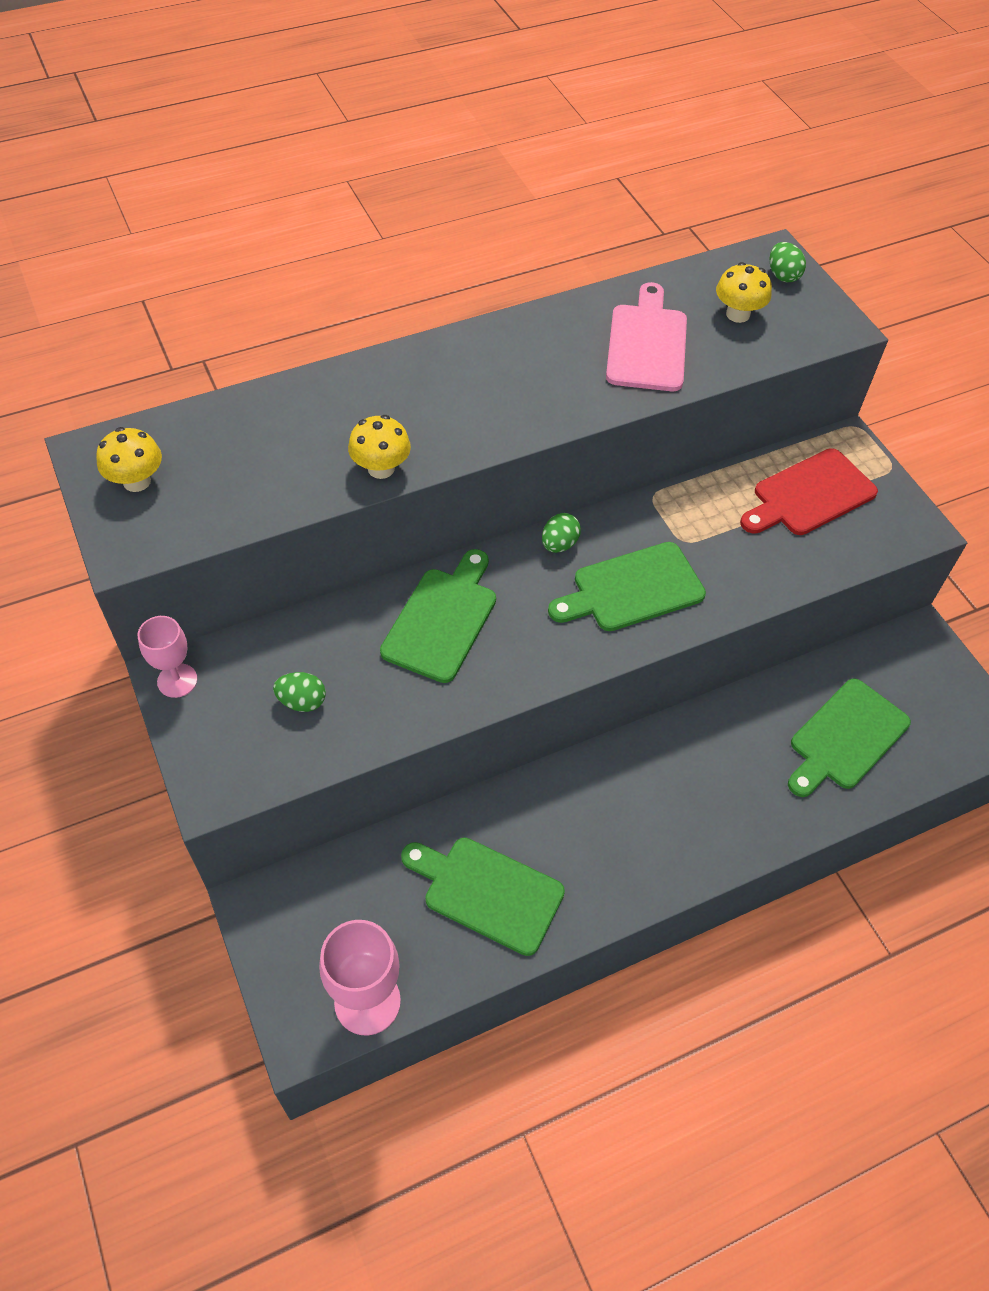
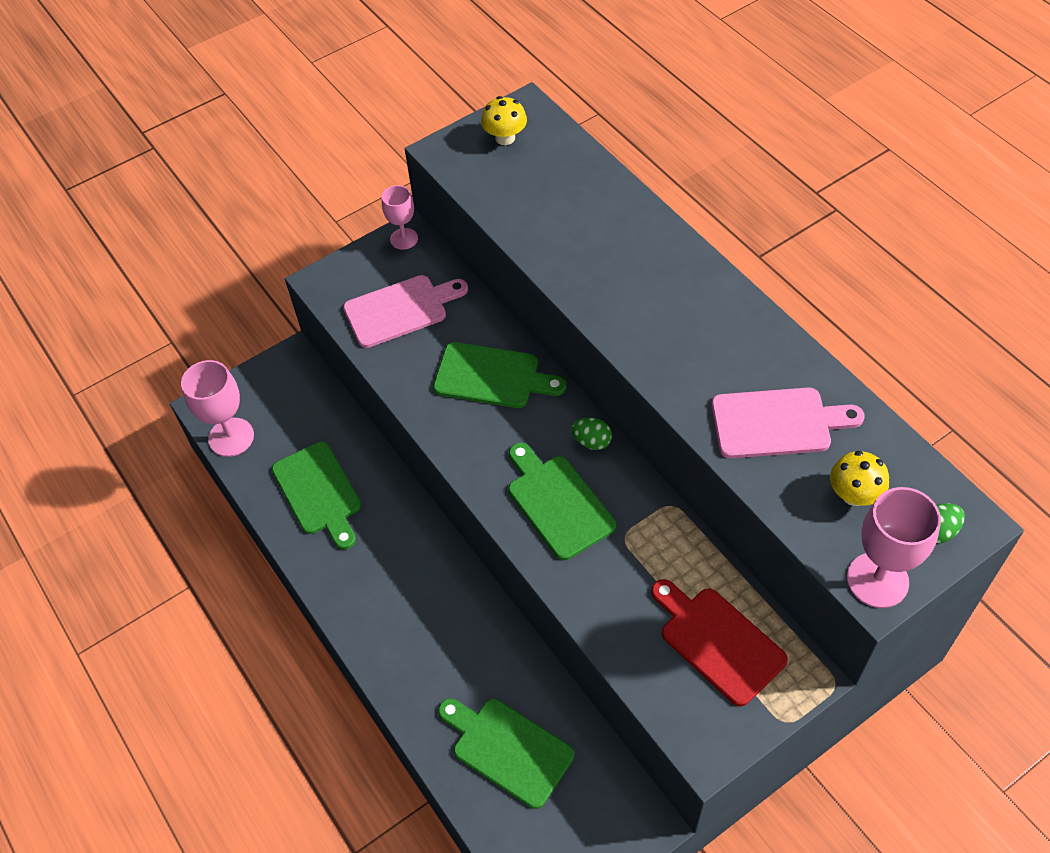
camera: 85 degrees right, 0 degrees up
green egg [273,672,326,712] -> pink cutting board [343,275,468,348]
yellow mushroom [348,415,411,479] -> none
green cutting board [401,837,565,956] -> green cutting board turned 135 degrees clockwise [272,441,361,550]
none -> pink goblet [847,487,941,608]

